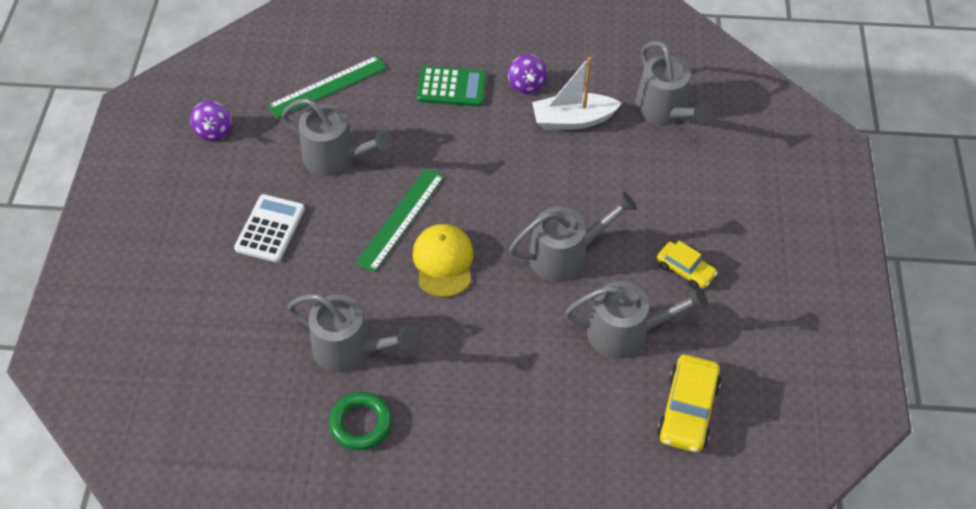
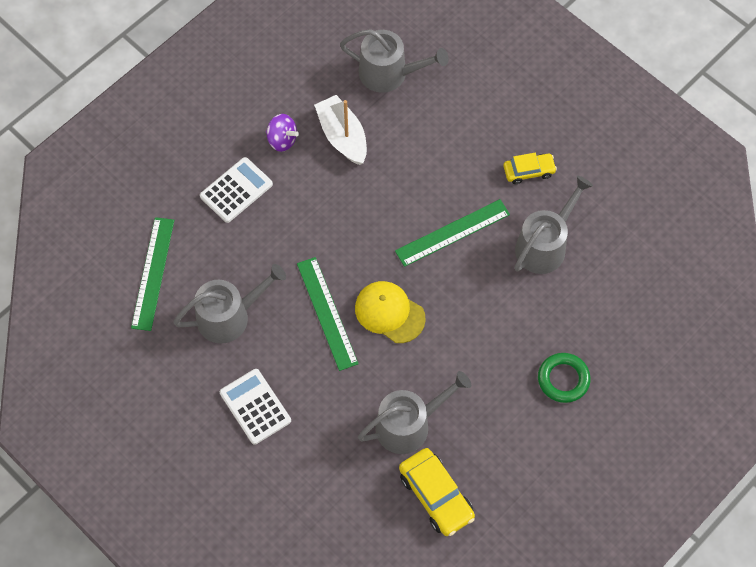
camera: 50 degrees left, 10 degrees up
purple spinning top [190,101,231,141] -> none
green ring [329,392,392,450] -> green ring moved to [538,353,591,403]
green calculator [417,66,486,106] -> white calculator [200,157,273,223]
grey watering can [509,192,637,282] -> green ruler [395,199,510,267]
white boat [532,57,622,130] -> white boat turned 120 degrees clockwise [314,95,367,165]
yellow car [657,354,721,453] -> yellow car moved to [399,448,475,536]

